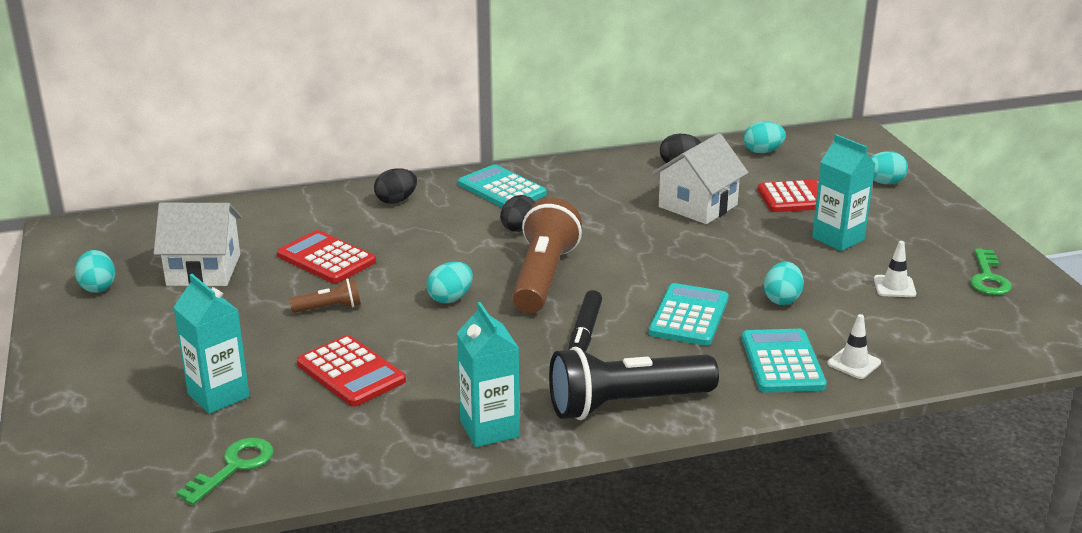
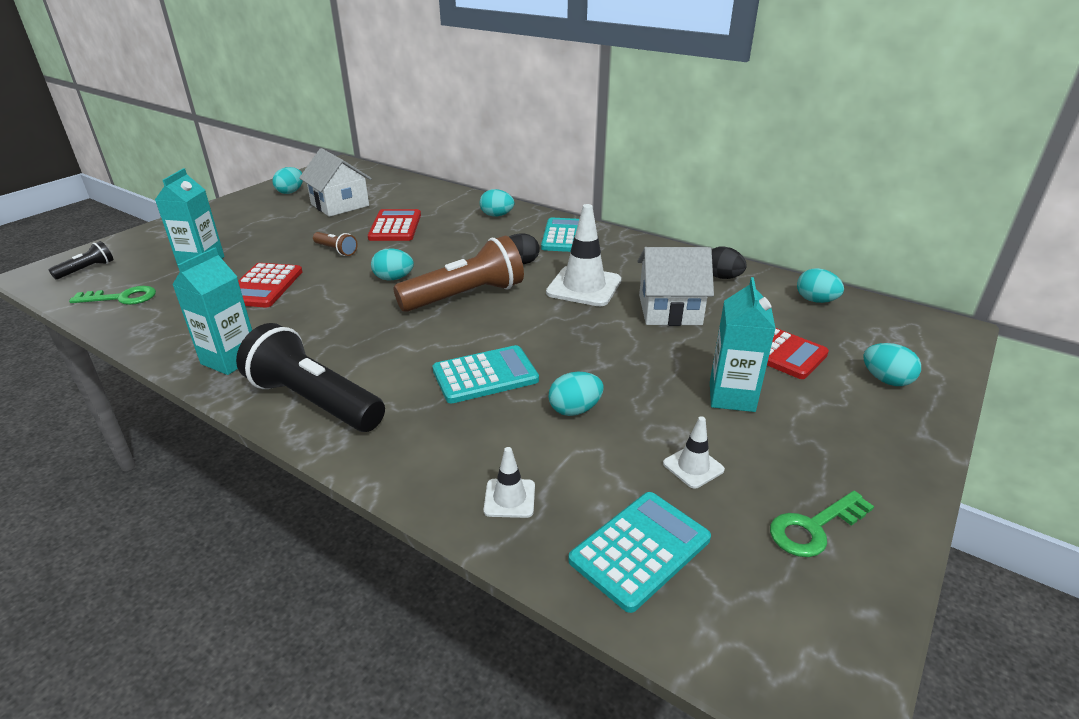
camera: 50 degrees right, 5 degrees up
black egg [374,168,417,204] -> turquoise egg [479,189,514,216]
black marker [568,290,602,352] -> none
turquoise calculator [742,329,827,393] -> turquoise calculator moved to [568,492,711,613]
none -> black flashlight [48,241,113,279]
none -> white traffic cone [546,204,621,306]

